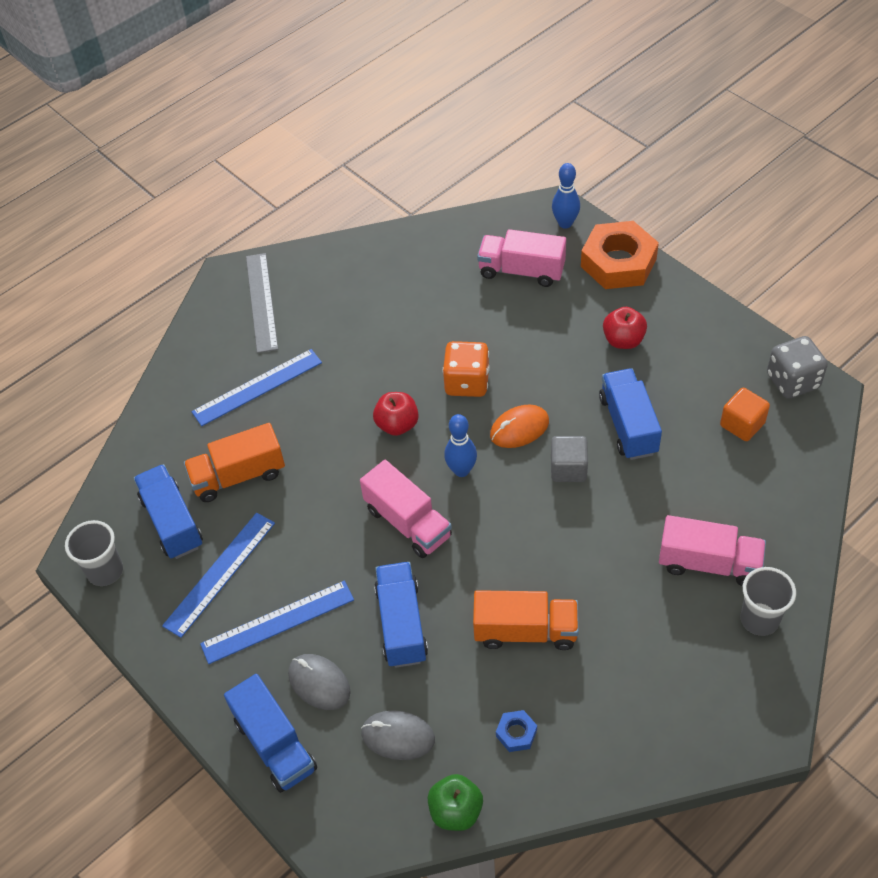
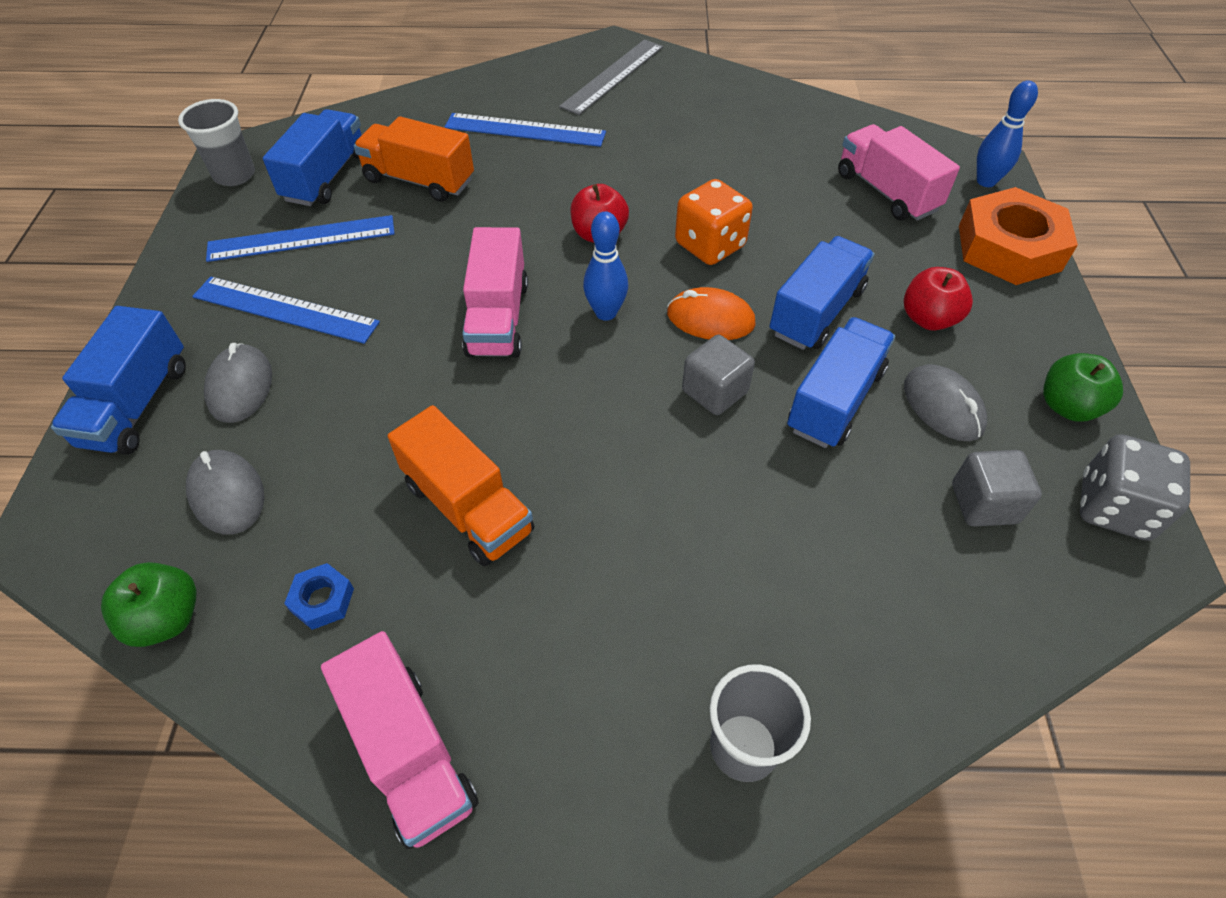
camera: 40 degrees right, 0 degrees up
blue truck [374,562,428,668] -> blue truck moved to [770,236,875,350]
pink truck [659,515,766,586] -> pink truck moved to [321,631,479,849]
orange cube [720,388,770,441] -> grey cube [952,450,1042,527]
none -> grey mouse [904,364,987,441]
none -> green apple [1043,353,1123,422]

